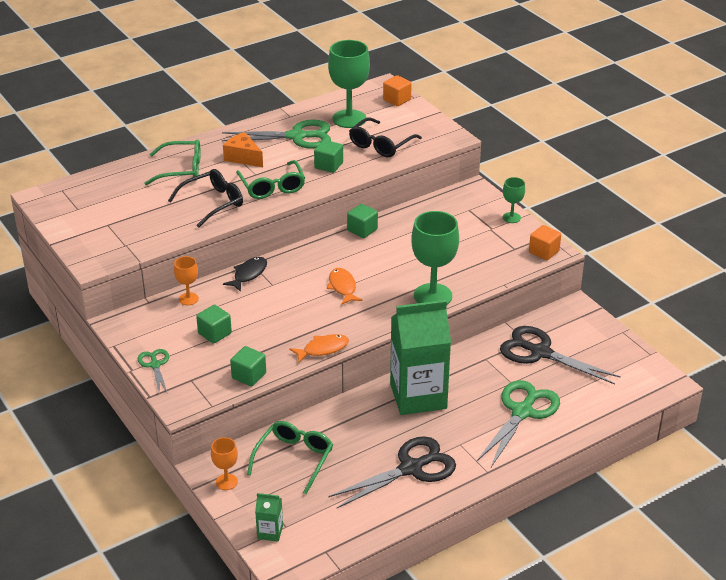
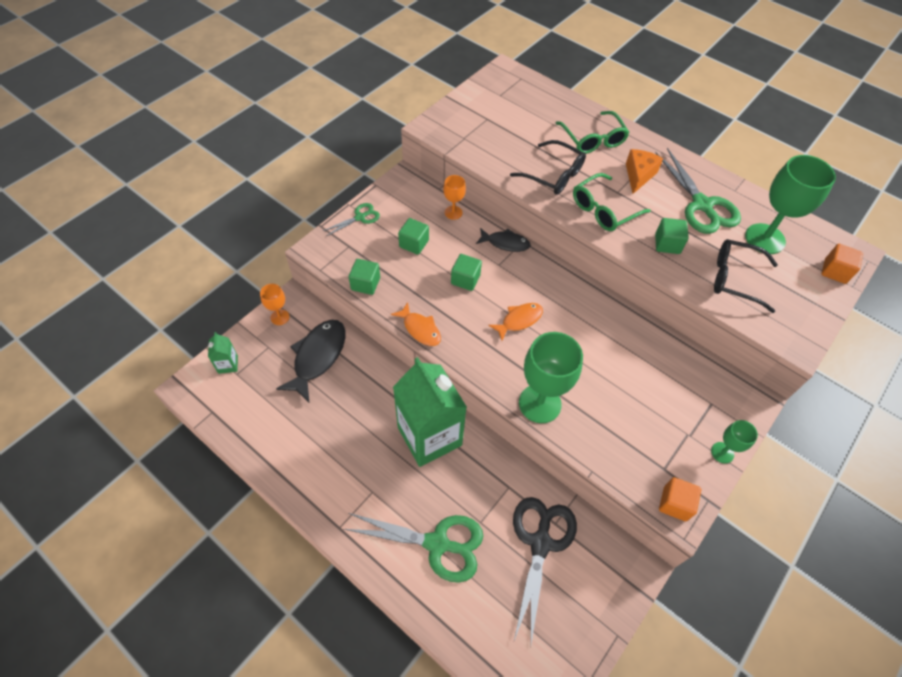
camera: 70 degrees right, 20 degrees up
green glasses [247,421,333,494] -> black fish [276,320,346,402]
black scissors [328,436,456,508] -> none
green cube [347,204,378,238] -> green cube moved to [451,254,482,291]

